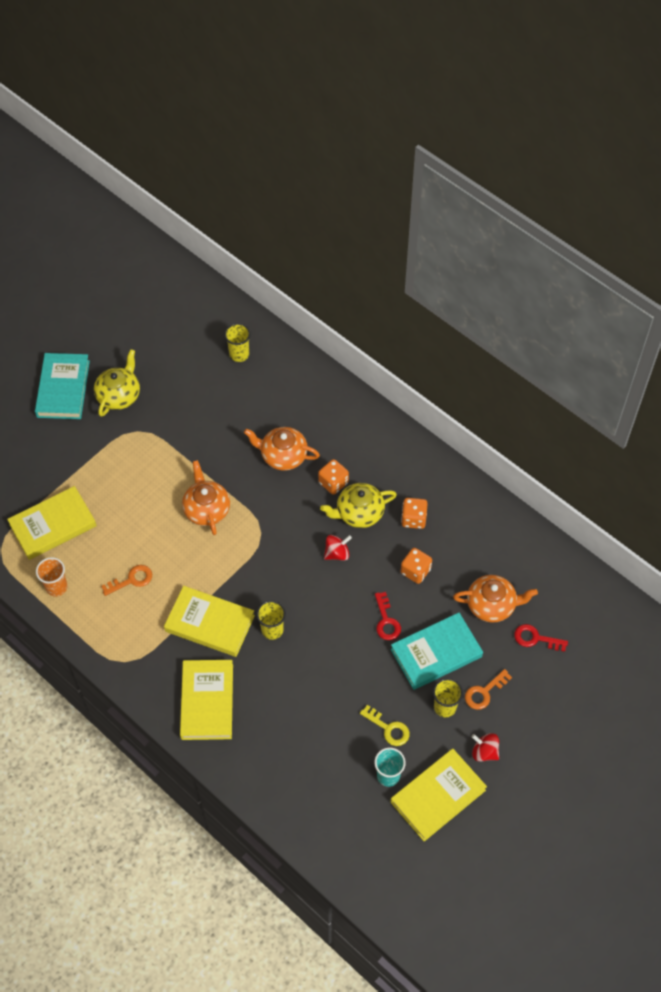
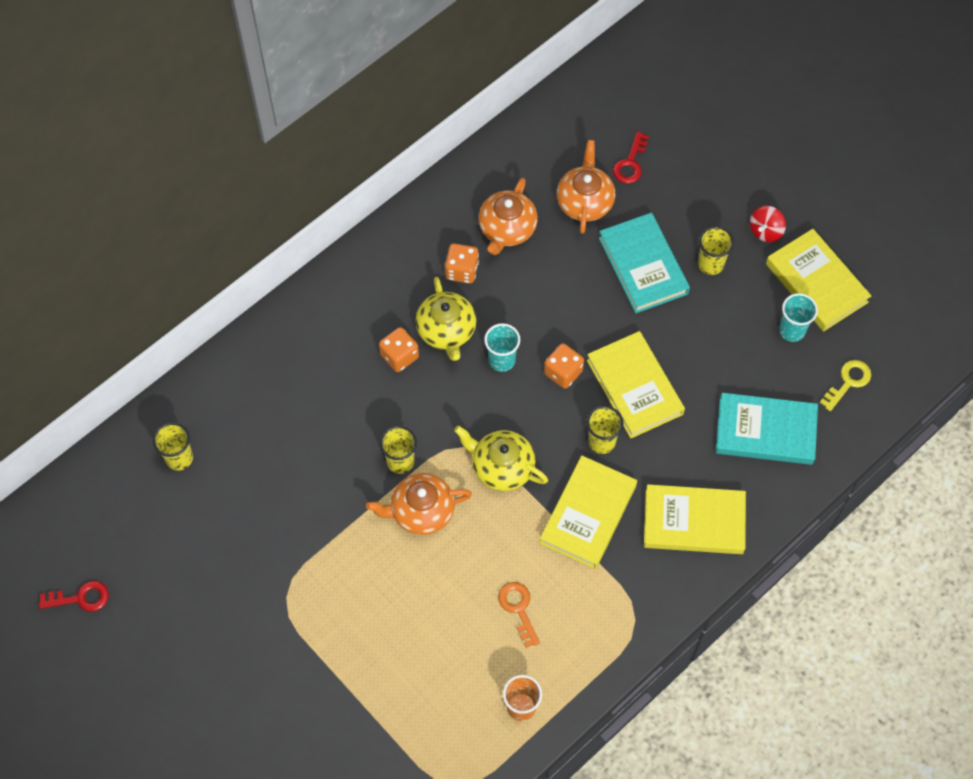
camera: 85 degrees left, 5 degrees up
yellow book [7,486,97,560] -> yellow book moved to [587,331,685,438]
turquoise book [35,353,90,419] -> turquoise book moved to [716,393,818,465]
yellow teapot [94,349,140,417] -> yellow teapot moved to [454,426,548,491]
orange teapot [244,427,320,471] -> orange teapot moved to [479,178,538,255]
red spinning top [324,535,352,561] -> turquoise cup [484,323,520,372]
yellow key [360,705,410,746] -> yellow key moved to [820,360,871,411]
red key [375,592,401,640] -> red key moved to [39,581,109,612]
orange dice [401,548,432,584] -> orange dice moved to [544,343,584,389]
orange key [465,669,512,710] -> none
none -> yellow cup [380,426,417,474]

